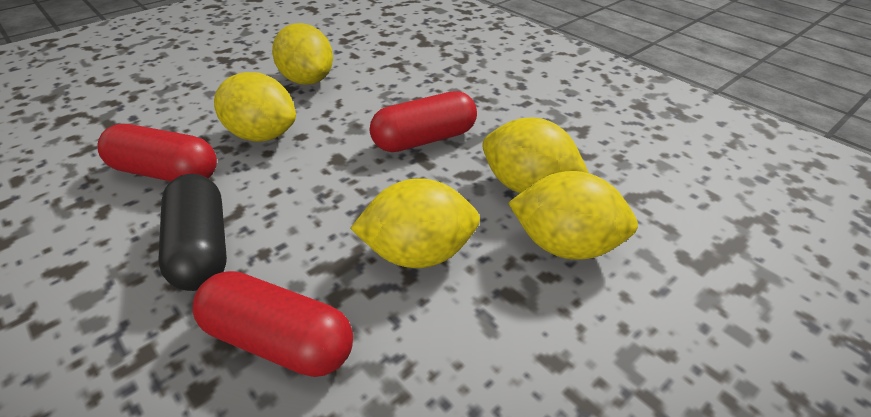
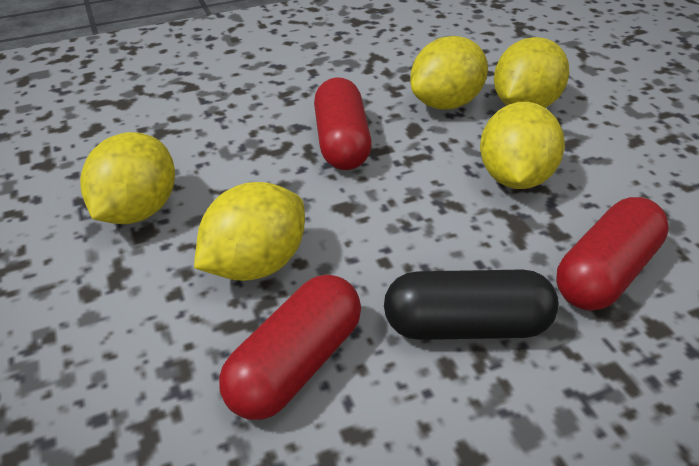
camera: 70 degrees left, 0 degrees up
yellow lemon [272,23,333,85] -> yellow lemon turned 60 degrees counterclockwise [80,132,175,224]

